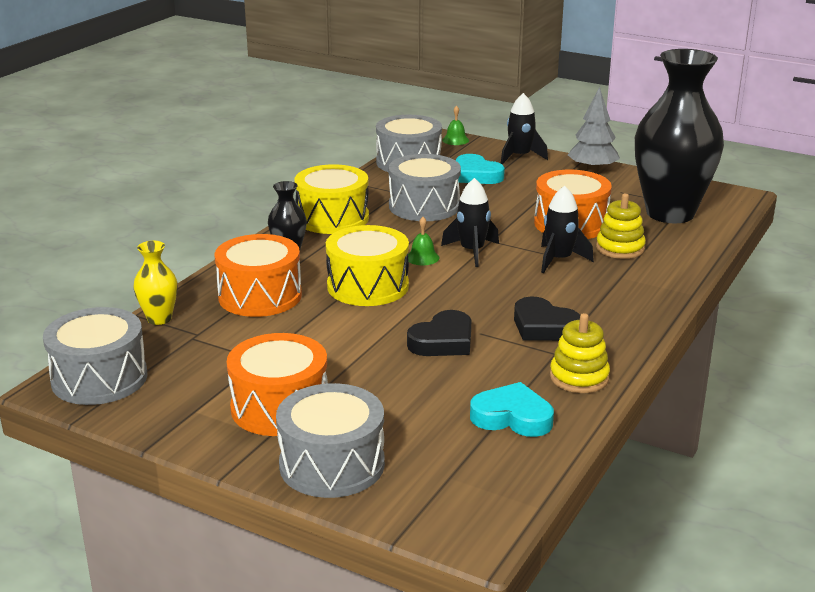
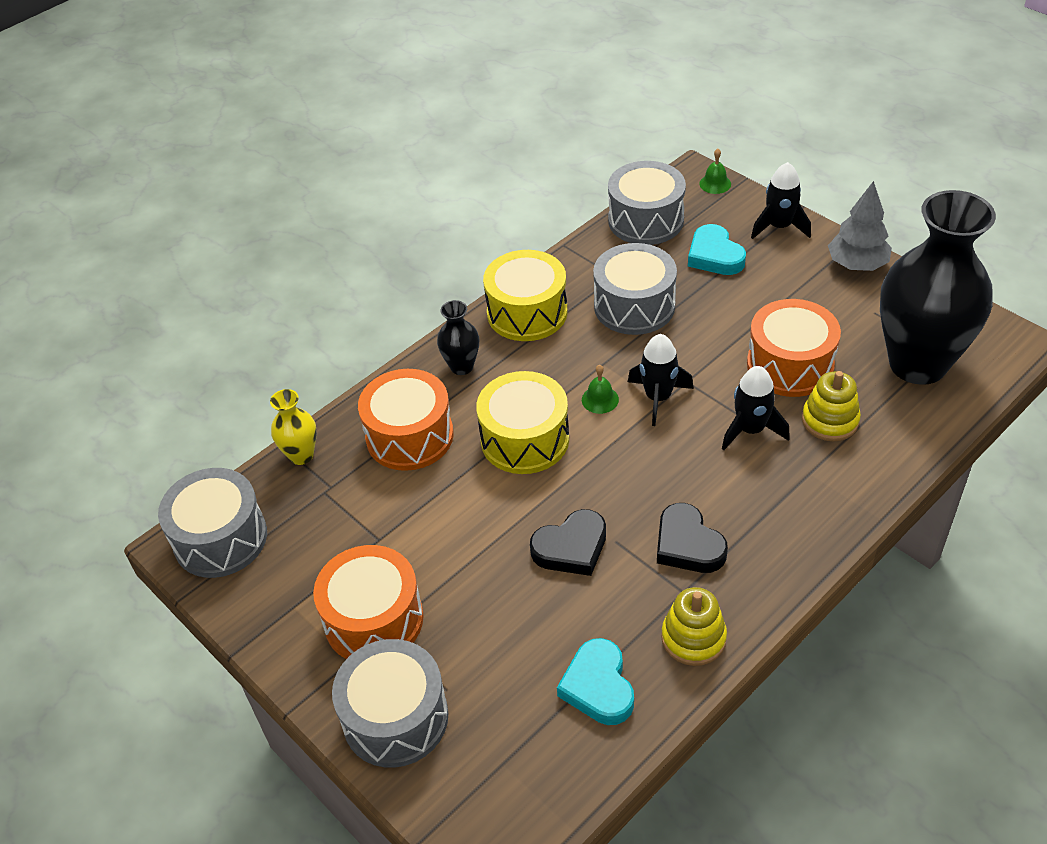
camera: 20 degrees right, 20 degrees up
turquoise heart [470,382,554,437] -> turquoise heart turned 135 degrees counterclockwise [557,638,634,725]

